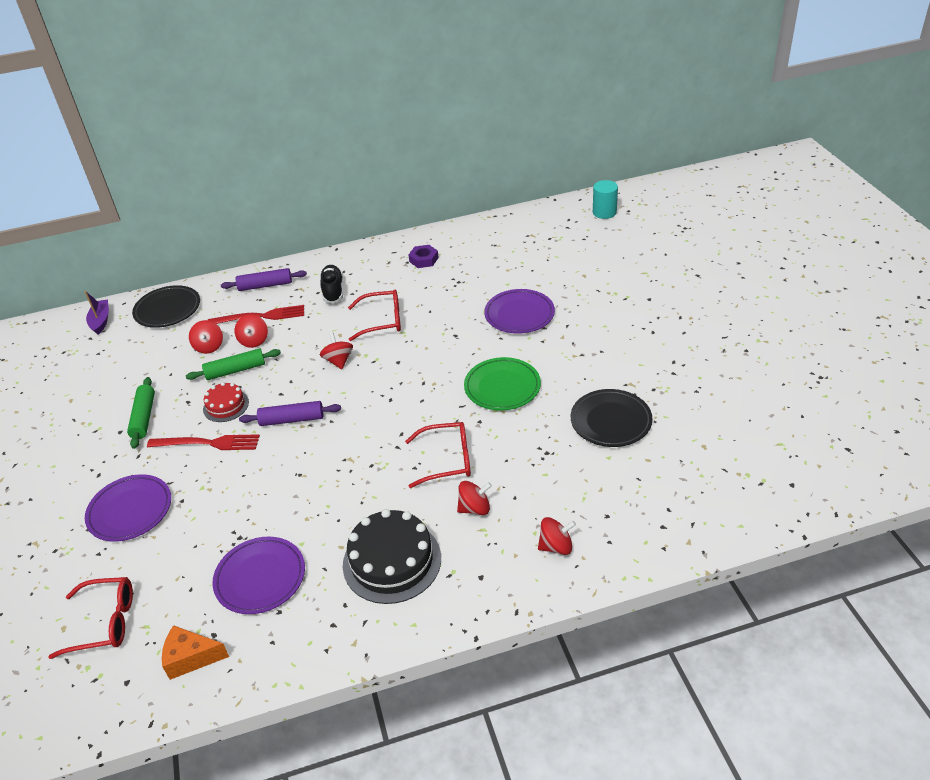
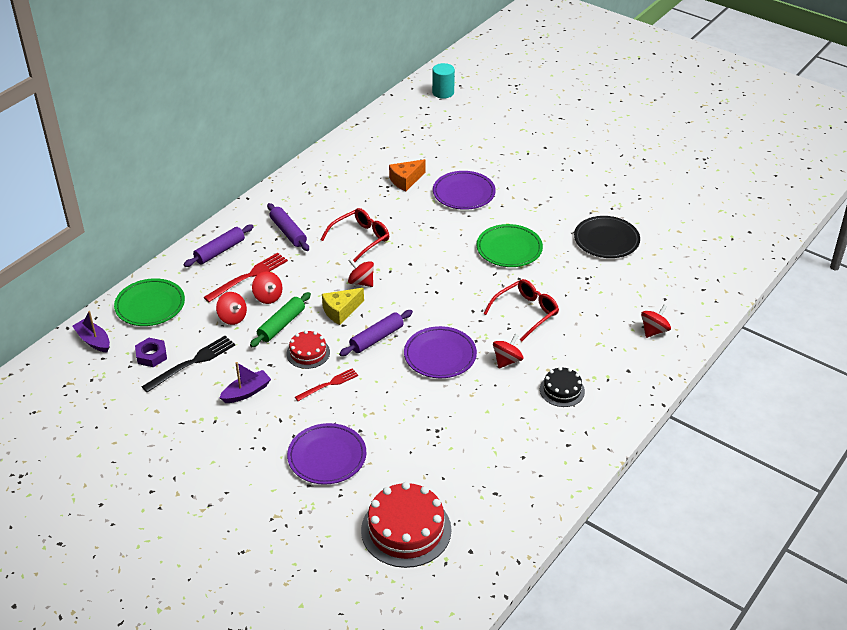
camera: 40 degrees left, 0 degrees up
red glasses [48,577,133,659] -> red cake [361,482,451,568]
green rolling pin [127,377,155,449] -> purple boat [220,362,271,403]
black plate [132,285,200,328] -> green plate [114,278,185,326]
red fork [147,434,260,450] -> red fork [295,368,358,401], size x0.65
orange cheese [162,625,229,680] -> orange cheese moved to [389,159,426,191]
purple plate [212,537,305,614] -> purple plate moved to [404,326,477,378]
black shoe [320,265,343,303] -> purple rolling pin [267,203,309,251]
black cake [343,509,441,604] -> black cake [540,367,585,407], size x0.56
purple nut [408,245,439,268] -> purple nut moved to [135,338,167,367]
red spinning top [457,481,492,515] -> red spinning top moved to [493,334,524,368]
none -> black fork [142,336,235,393]
none -> yellow cheese [322,288,364,325]

